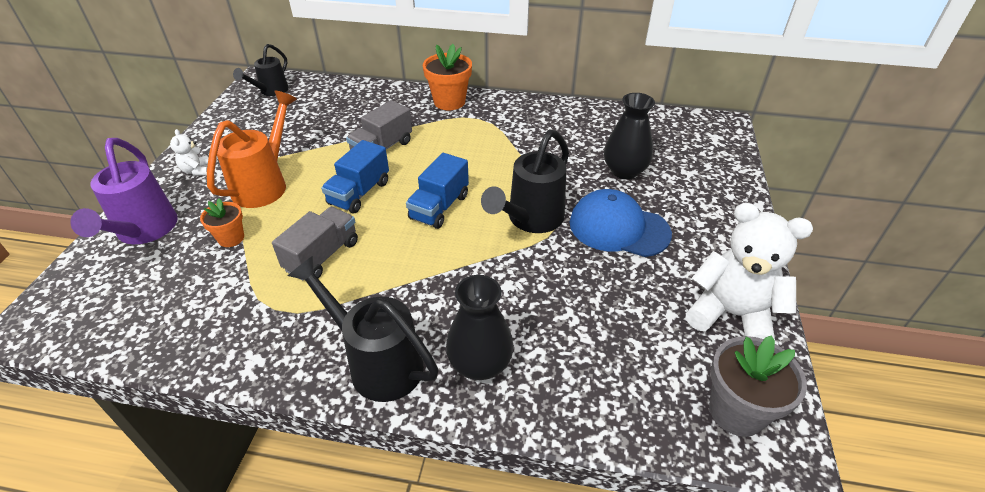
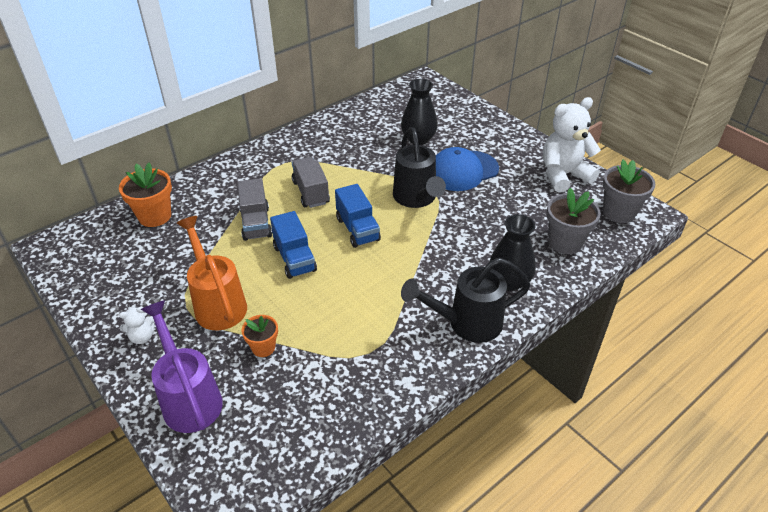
camera: 50 degrees left, 0 degrees up
purple watering can [70,138,178,244] -> purple watering can turned 150 degrees counterclockwise [141,300,223,433]
white teddy bear [170,129,208,176] -> white teddy bear turned 45 degrees counterclockwise [119,307,155,344]
black watering can [233,44,289,96] -> none
grey truck [272,207,358,280] -> grey truck moved to [292,157,330,208]
orange flower pot [423,44,472,110] -> orange flower pot moved to [119,163,172,227]
none -> grey flower pot [546,188,601,254]

